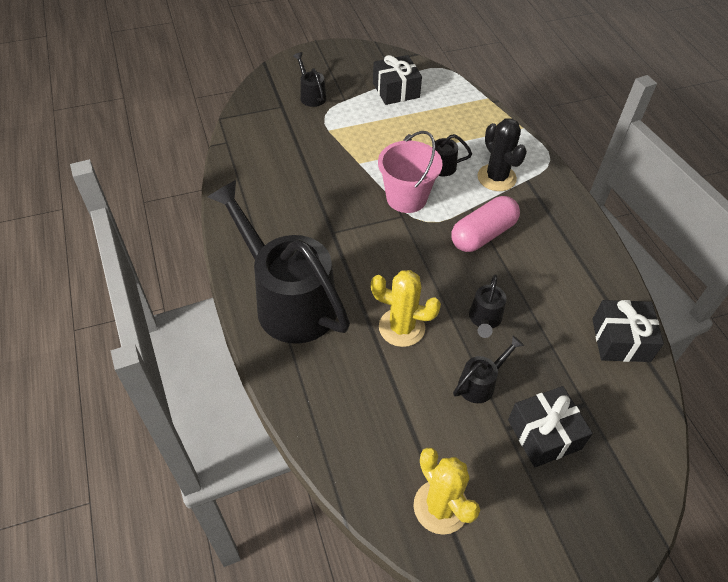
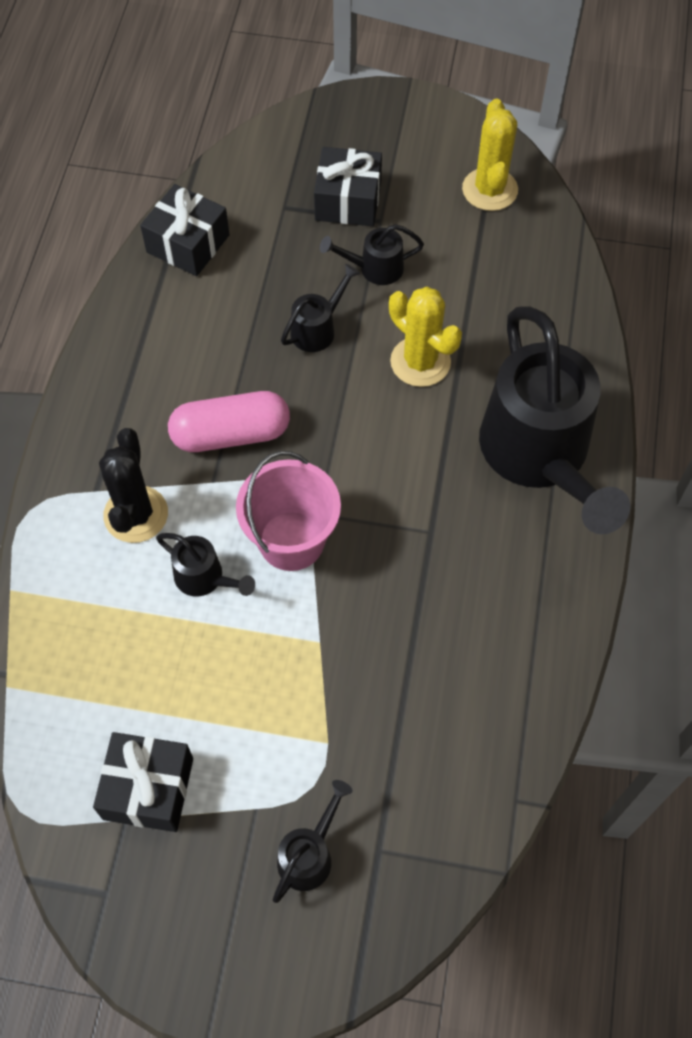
camera: 150 degrees left, 10 degrees up
black watering can [293,52,327,107] -> black watering can turned 150 degrees counterclockwise [273,780,353,903]

